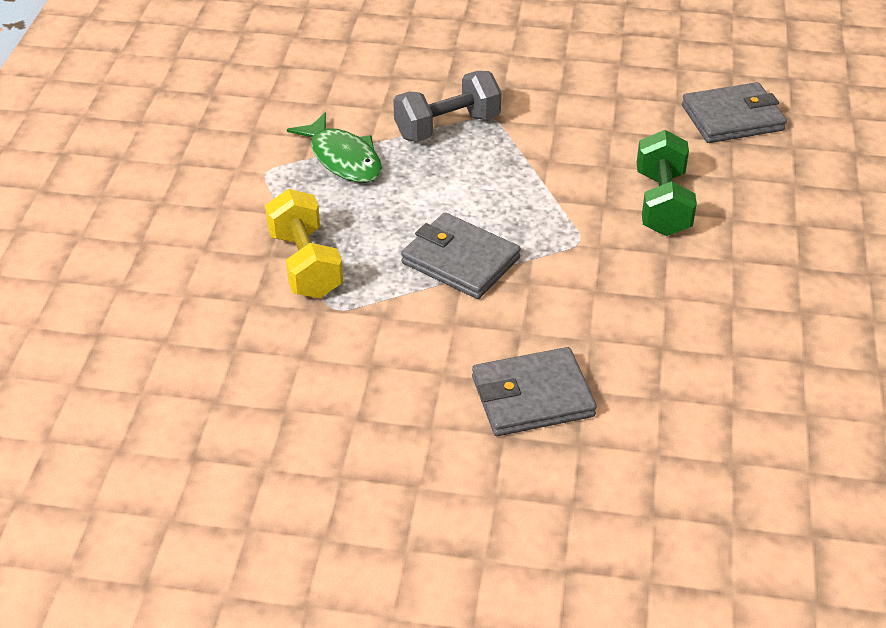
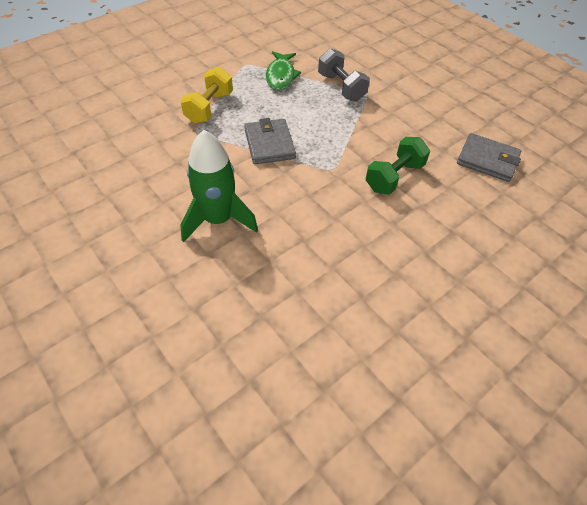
camera: 40 degrees right, 10 degrees up
grey dumbbell [393,71,502,142] -> grey dumbbell turned 45 degrees clockwise [318,48,370,101]
grey wallet [472,347,597,436] -> green rocket [180,130,258,242]

